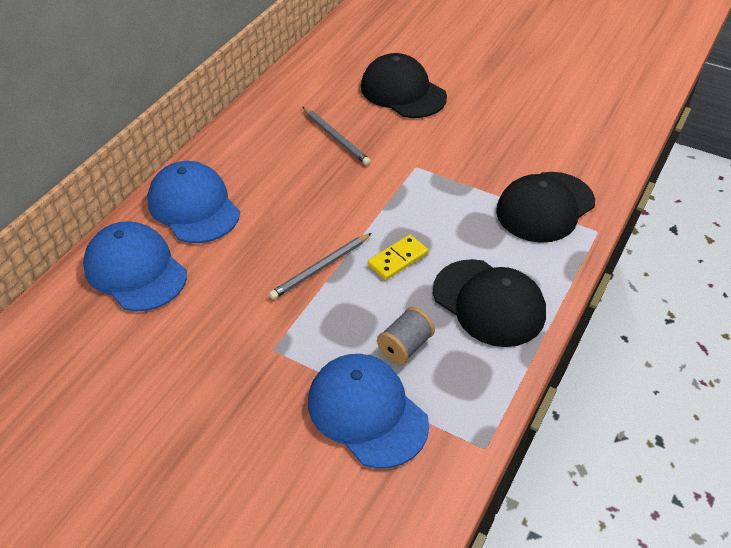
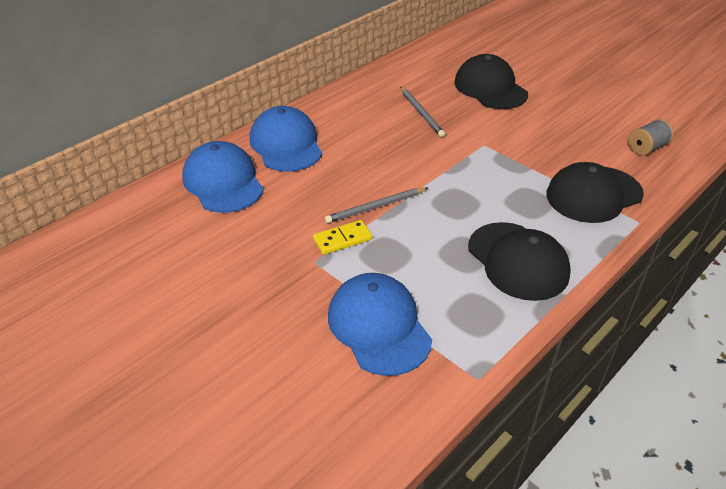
camera: 15 degrees right, 5 degrees down
yellow domino [368,235,428,280] -> yellow domino moved to [313,220,372,255]
grey spool [377,307,435,364] -> grey spool moved to [628,119,674,156]

